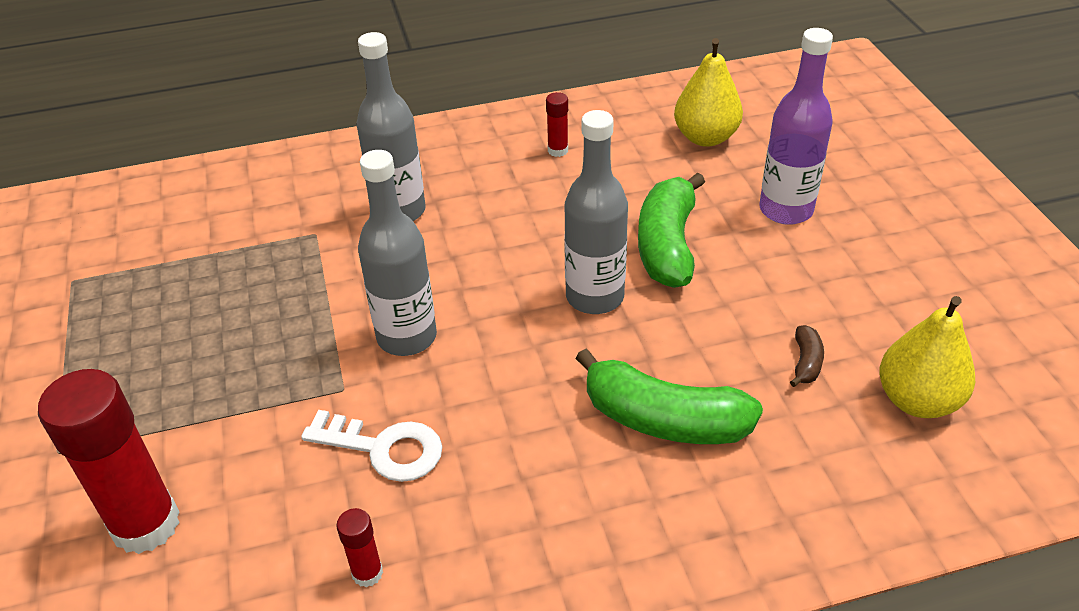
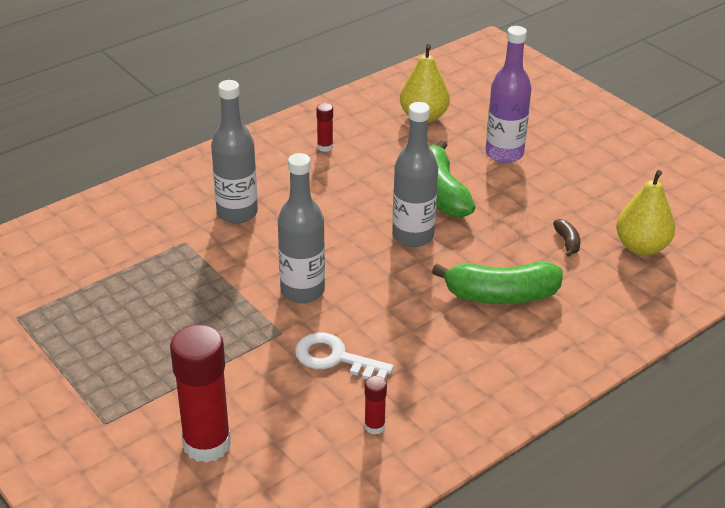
camera: 25 degrees left, 5 degrees down
white key [301,410,442,482] -> white key turned 150 degrees counterclockwise [295,333,394,379]

